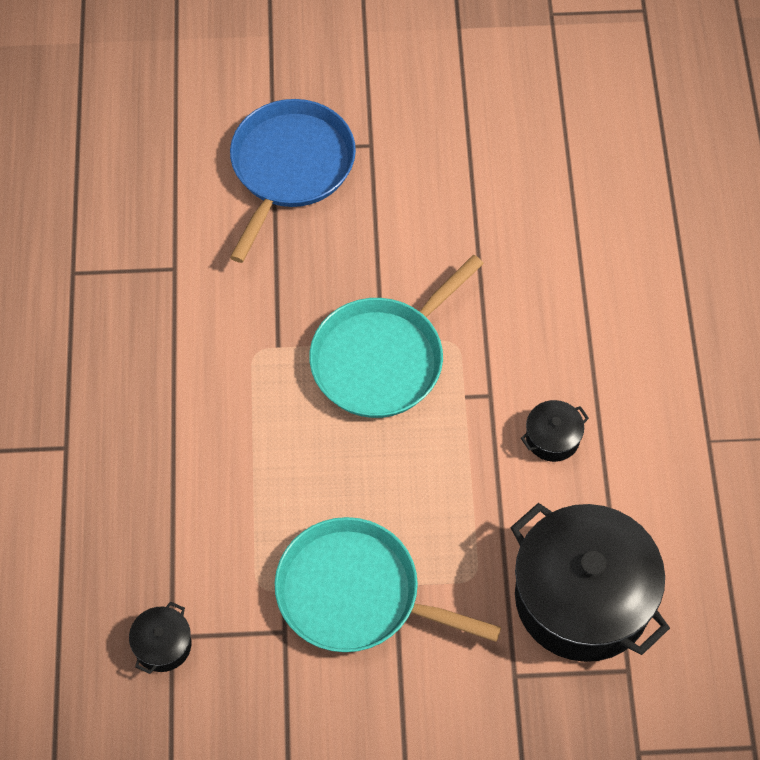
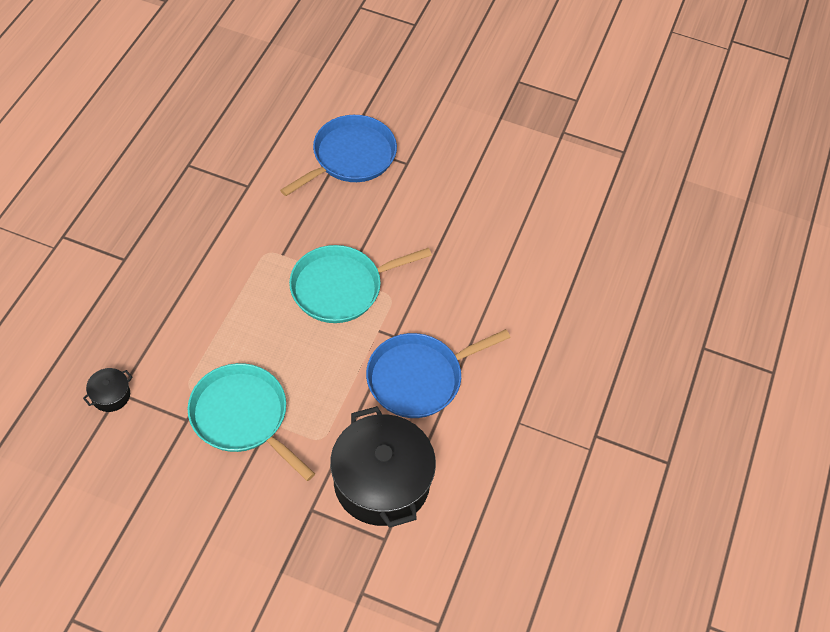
camera: 20 degrees right, 5 degrees down
black pot [521,400,589,462] -> blue pan [366,329,511,418]

